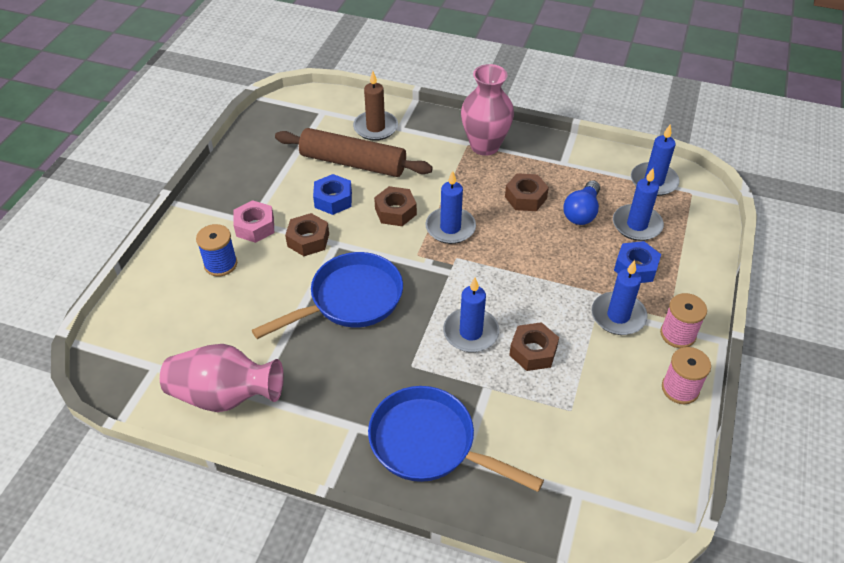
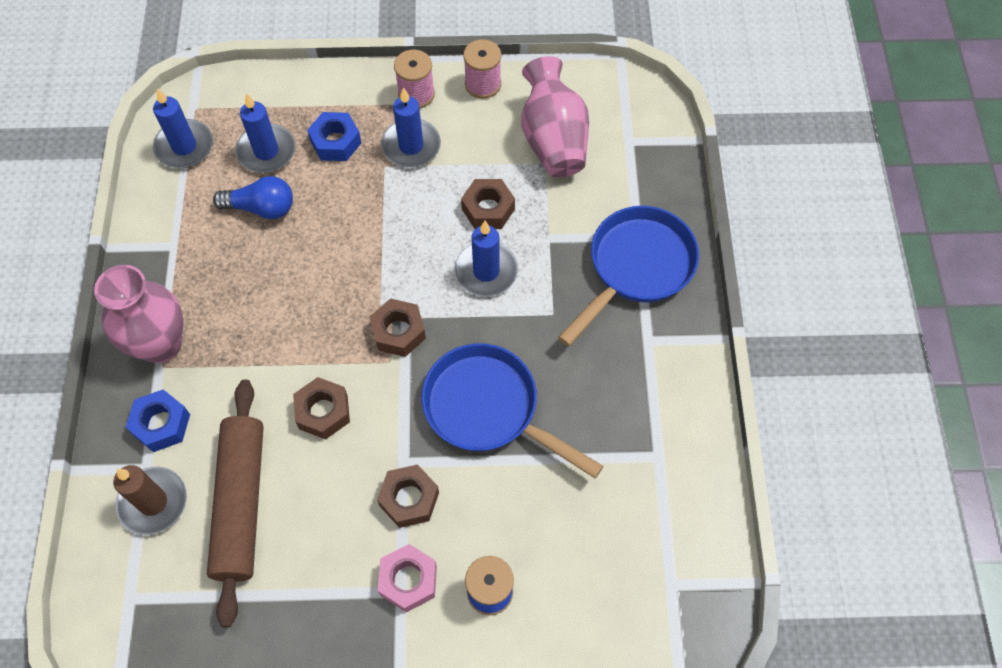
camera: 110 degrees left, 15 degrees up
pink vase [160,344,284,412] -> pink vase moved to [521,56,589,178]
blue nut [313,174,352,215] -> blue nut moved to [126,389,190,452]
blue pan [368,386,544,492] -> blue pan turned 150 degrees counterclockwise [558,206,699,346]
blue candle [425,171,476,244] -> none
brown nut [505,173,549,211] -> brown nut moved to [370,298,426,357]

